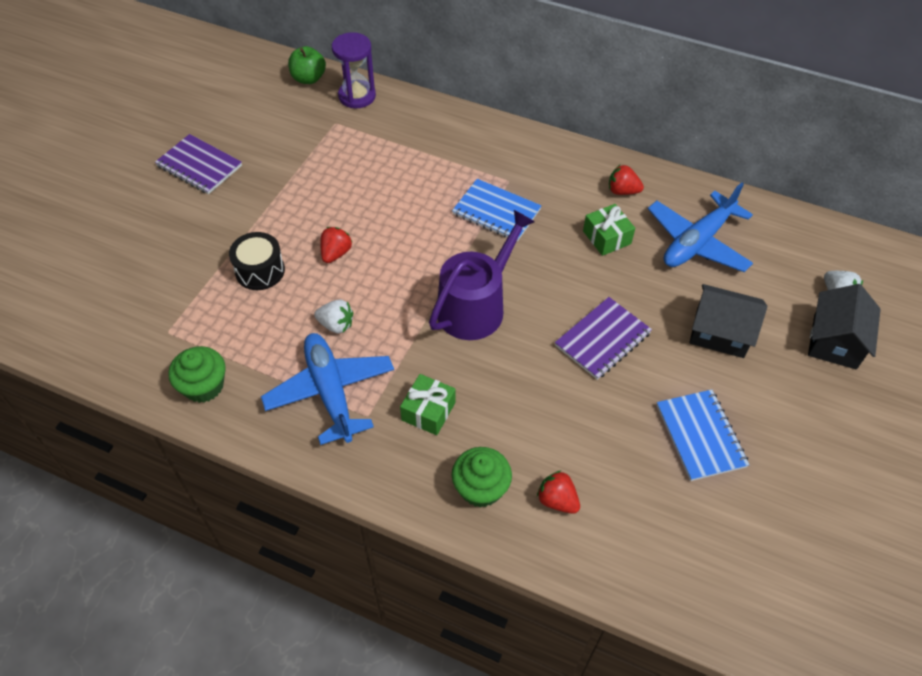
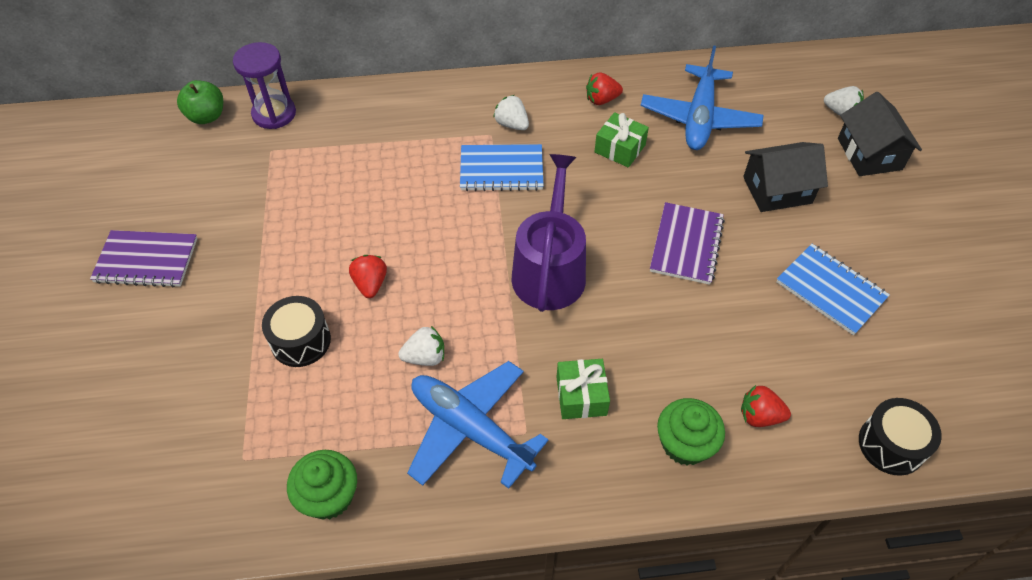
camera: 30 degrees left, 0 degrees up
none -> white strawberry [493,95,529,130]
none -> black drum [859,398,942,476]

